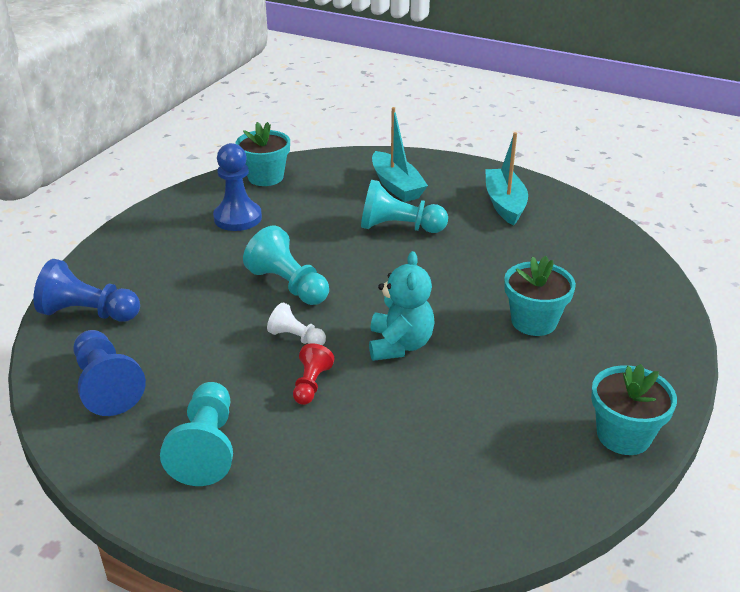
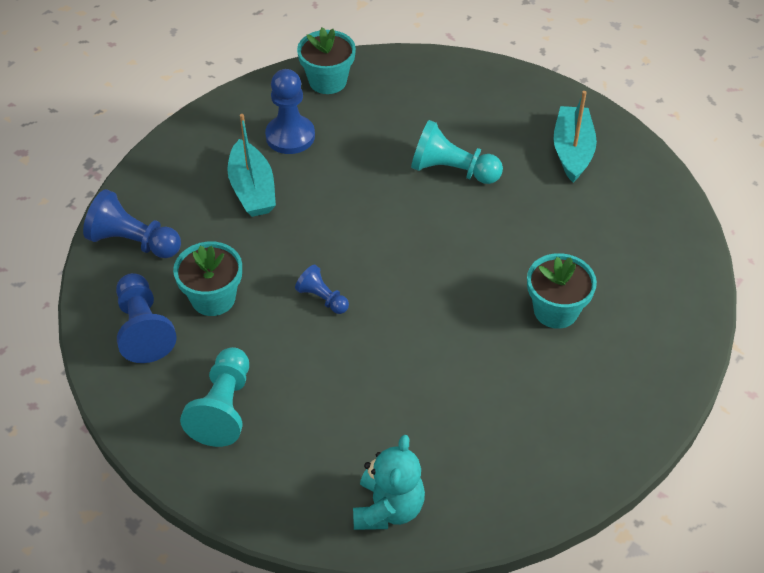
camera: 10 degrees right, 15 degrees up
turquoise pawn [243,226,329,305] -> none
white pawn [267,303,326,346] -> blue pawn [295,265,349,314]
red pawn [293,343,334,405] -> none
turquoise teddy bear [369,251,435,361] -> turquoise teddy bear moved to [353,435,425,530]
turquoise boat [372,107,428,202] -> turquoise boat moved to [227,114,276,217]
turquoise flower pot [591,364,677,455] -> turquoise flower pot moved to [173,241,242,316]

